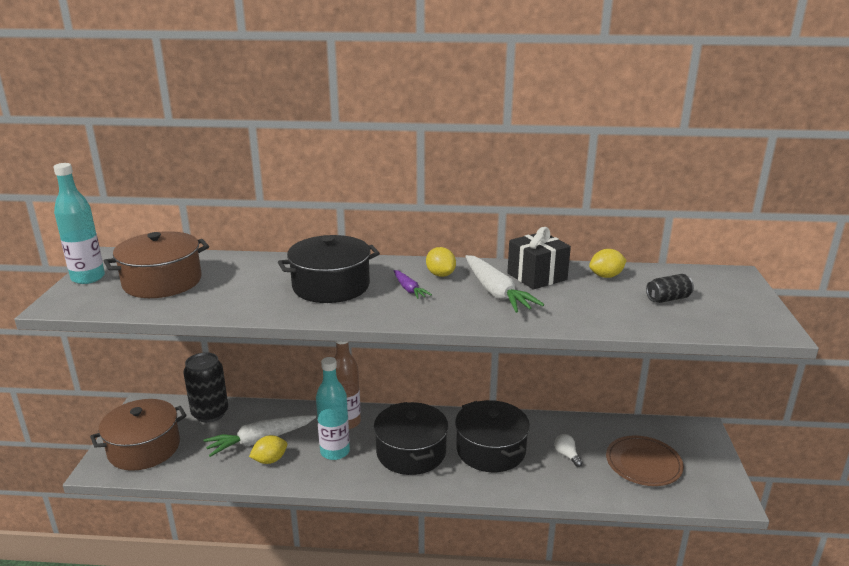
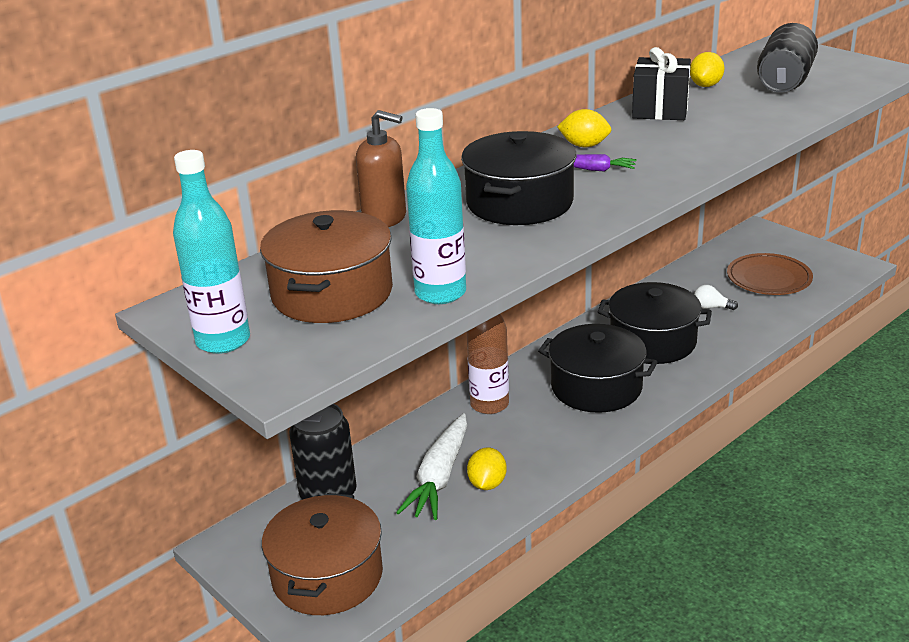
camera: 45 degrees left, 5 degrees up
turquoise bottle [316,357,350,460] -> turquoise bottle moved to [406,108,466,304]
white carrot [465,255,544,313] -> none
black can [646,274,694,303] -> black can [757,23,818,92], size x1.85
none -> brown soap dispenser [356,110,406,227]

